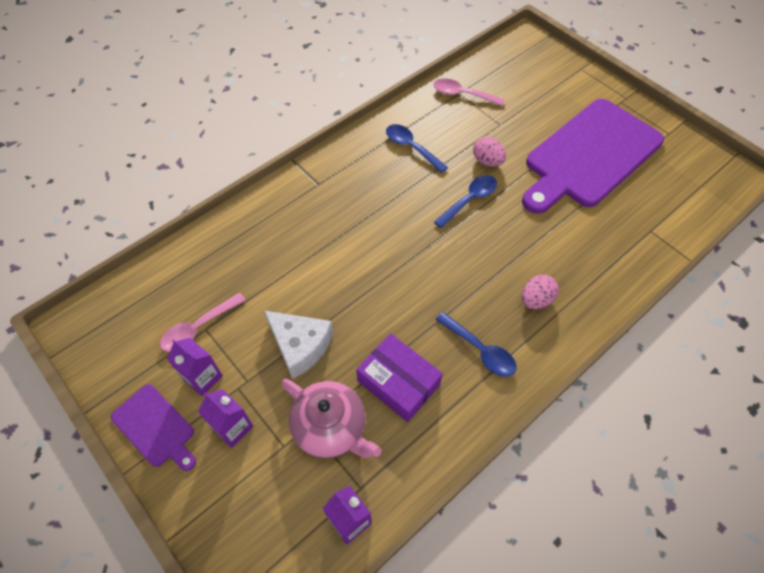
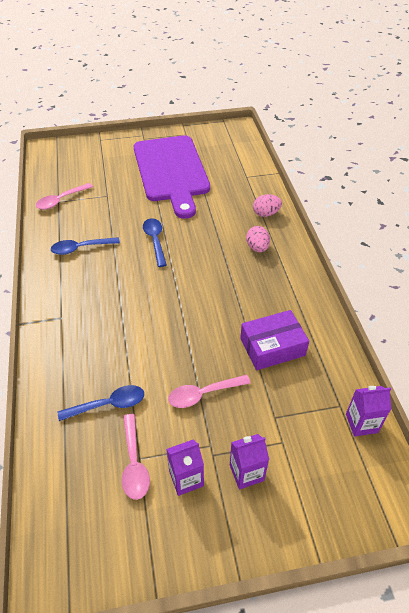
camera: 60 degrees left, 10 degrees down
purple cutting board [111,384,196,471] -> none
white cheese [264,311,333,379] -> pink spoon [168,375,251,408]
pink teapot [281,379,381,458] -> none
blue spoon [435,312,516,377] -> blue spoon moved to [58,385,144,421]
pink egg [473,137,506,167] -> pink egg moved to [253,194,282,217]

